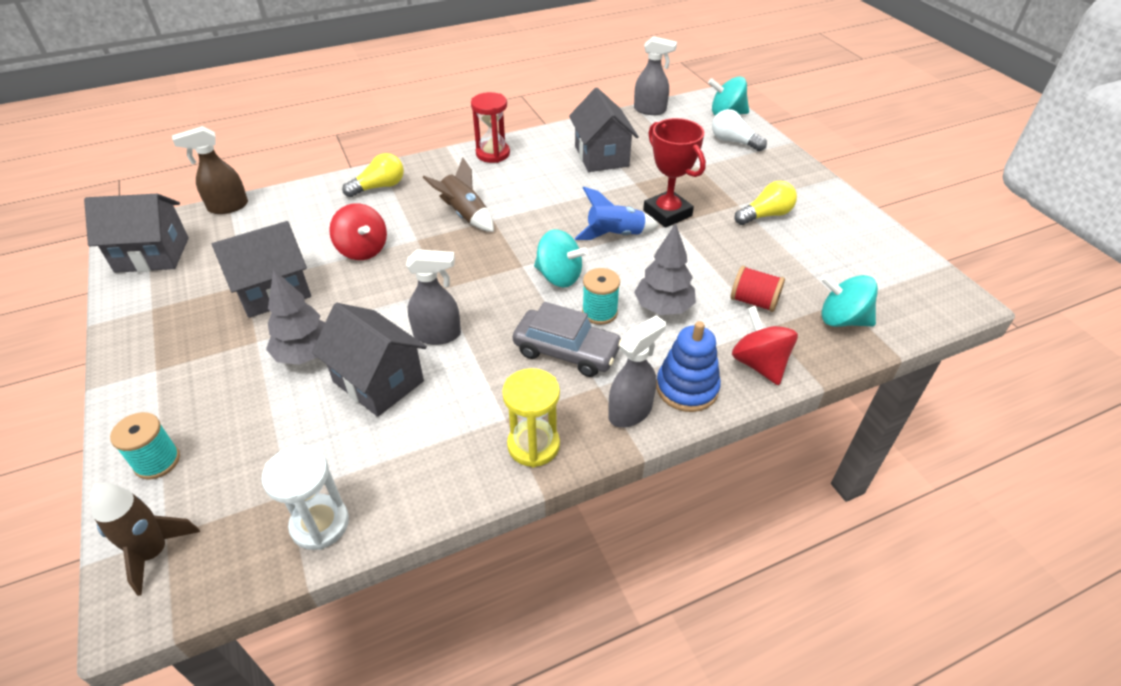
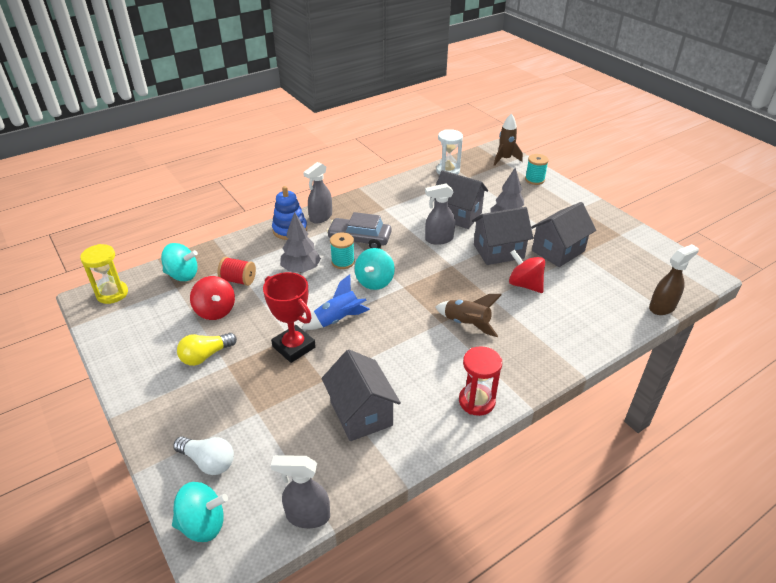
camera: 170 degrees right, 5 degrees down
grey house [84,194,189,273] -> grey house moved to [472,207,533,265]
yellow light bulb [342,153,404,197] -> none
yellow hourglass [502,368,560,467] -> yellow hourglass moved to [80,244,128,304]
turquoise spinning top [534,230,588,287] -> turquoise spinning top turned 90 degrees counterclockwise [355,248,395,290]
red spinning top [732,306,798,385] -> red spinning top moved to [190,276,235,320]

